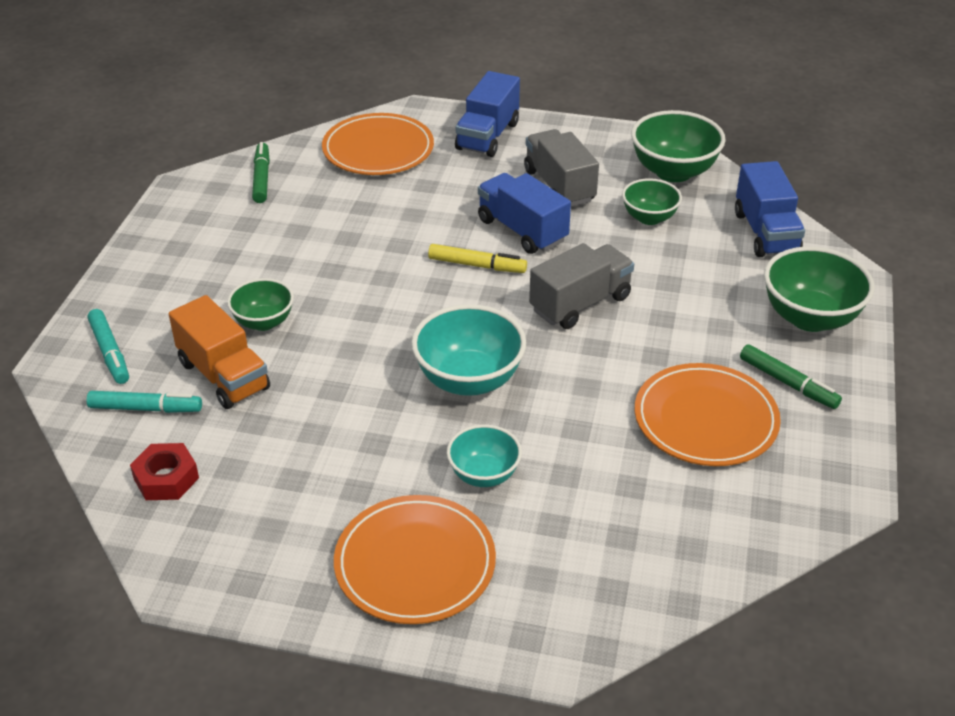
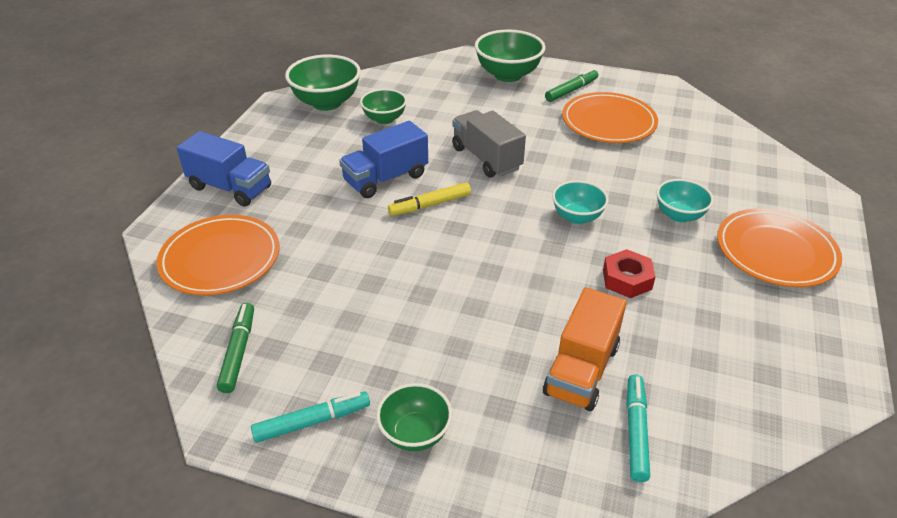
camera: 85 degrees left, 0 degrees up
turquoise marker [87,309,129,384] -> turquoise marker moved to [251,391,370,443]
red nut [130,443,199,500] -> red nut moved to [603,249,655,298]
orange truck [169,295,270,409] -> orange truck turned 150 degrees clockwise [543,287,627,411]
green bowl [227,278,294,331] -> green bowl moved to [376,383,452,451]
green marker [252,142,270,203] -> green marker turned 90 degrees clockwise [217,303,254,393]
turquoise bowl [411,304,526,396] -> turquoise bowl [552,180,609,224], size x0.61
yellow marker [428,244,527,273] -> yellow marker turned 135 degrees counterclockwise [388,182,471,216]
grey truck [524,129,599,207] -> none
blue truck [735,161,805,257] -> none

